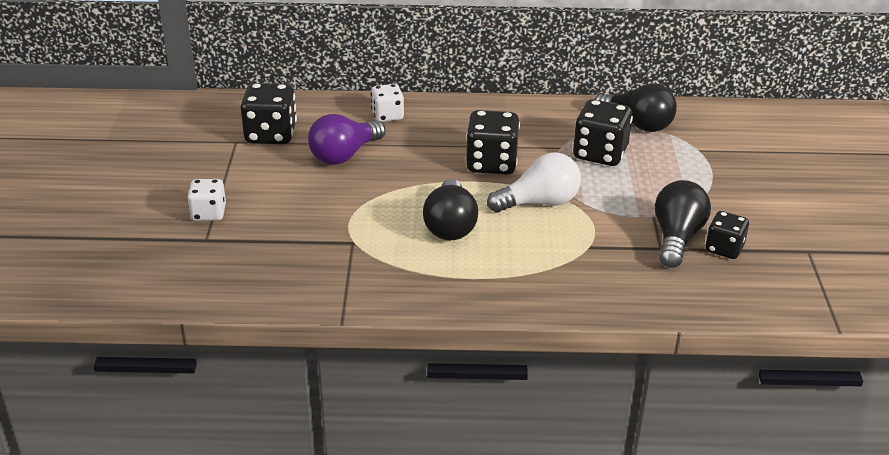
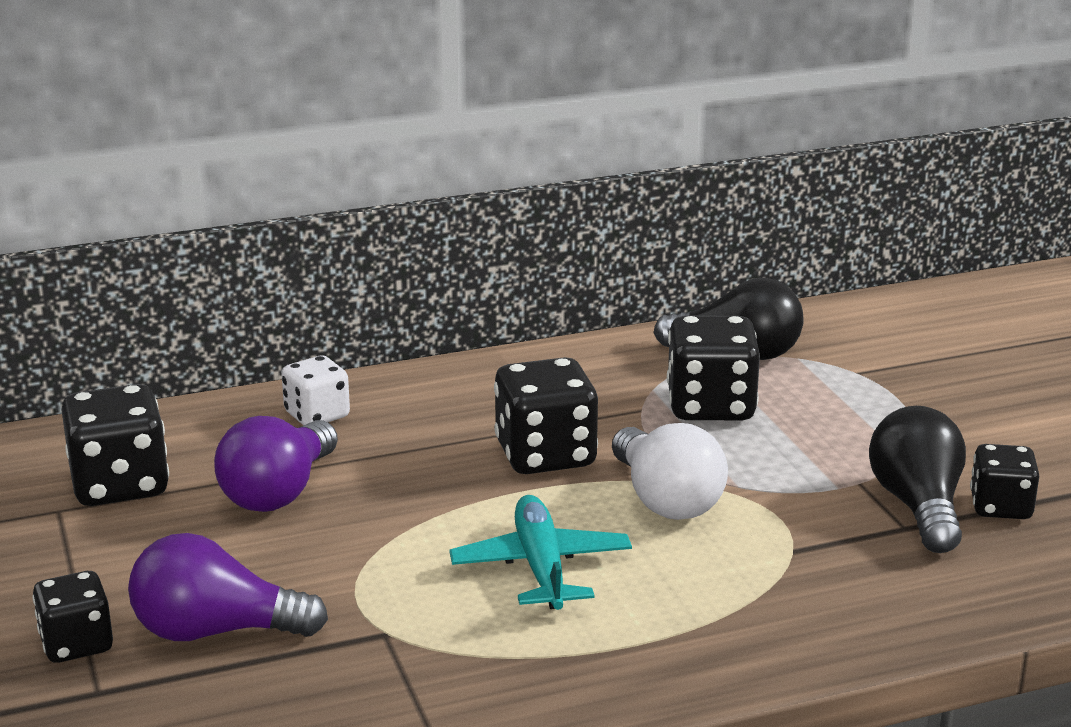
camera: 20 degrees left, 10 degrees down
white dice [187,179,226,221] -> black dice [32,571,113,663]
black light bulb [423,179,478,240] -> turquoise plane [449,495,632,610]
white light bulb [487,152,581,213] -> white light bulb turned 105 degrees clockwise [612,423,728,520]
none -> purple light bulb [128,533,328,641]

